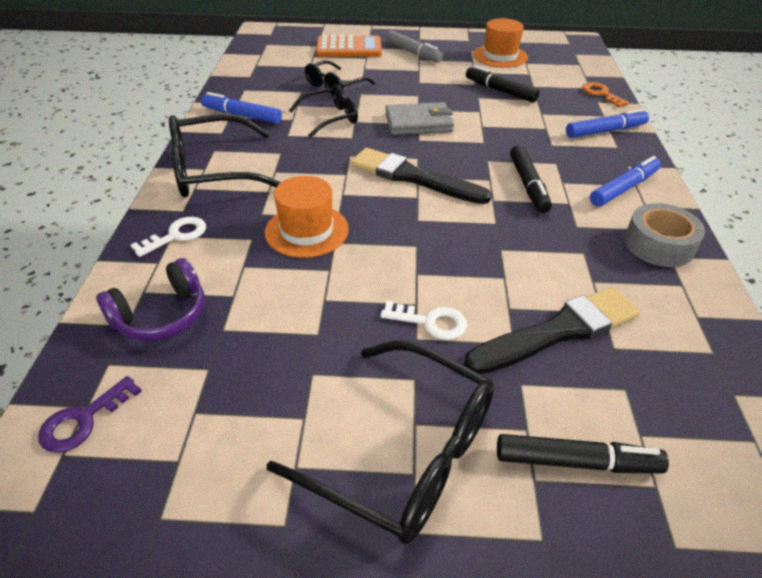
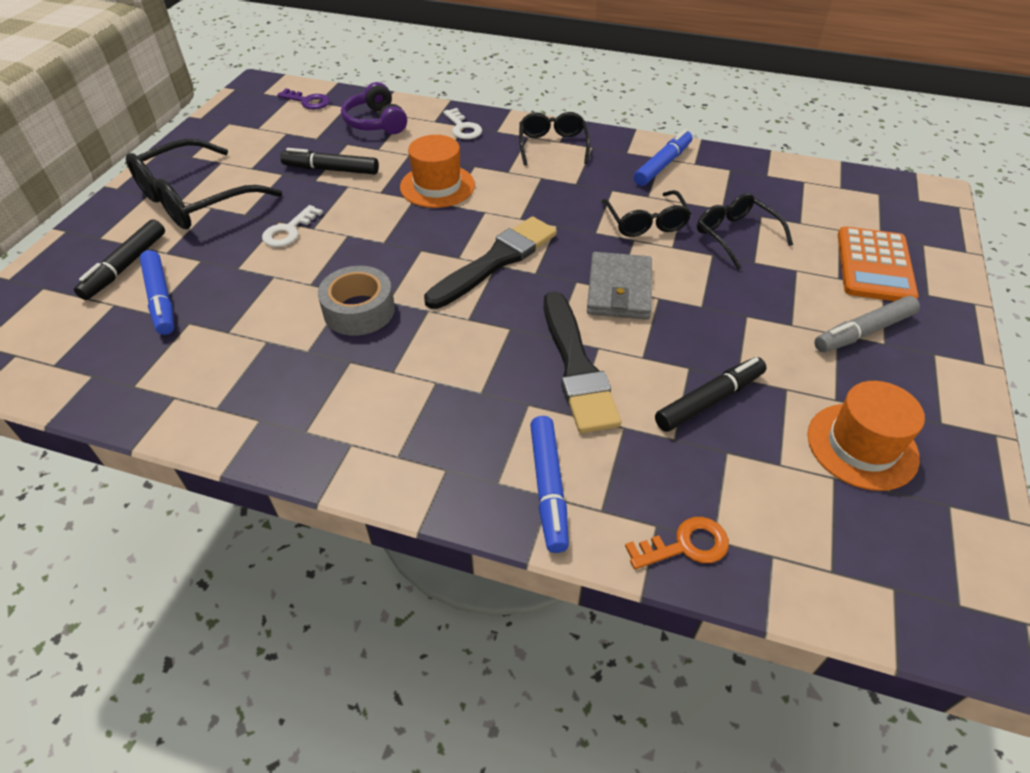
camera: 105 degrees right, 5 degrees up
purple key [38,376,142,453] -> purple key turned 150 degrees clockwise [277,88,330,110]
black glasses [169,114,281,198] -> black glasses [519,112,590,165], size x0.60
black brush [464,287,640,374] -> black brush moved to [544,292,621,433]
black marker [510,145,552,213] -> black marker moved to [280,148,379,174]
blue marker [590,156,661,207] -> blue marker moved to [140,250,174,335]
grey tape [624,203,705,267] -> grey tape moved to [318,266,395,336]

